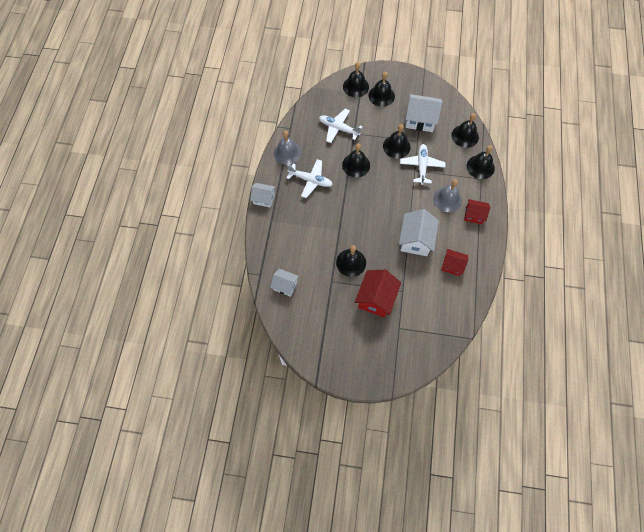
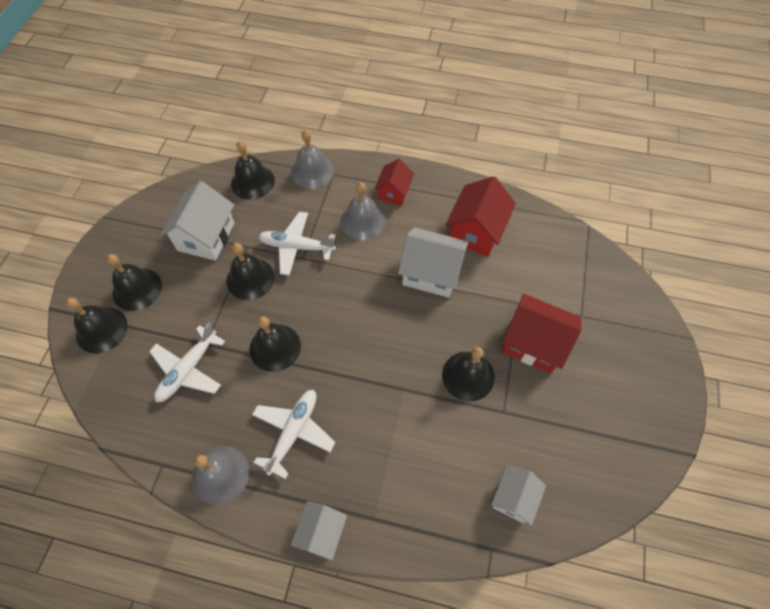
camera: 85 degrees left, 5 degrees down
red house [441,249,468,276] -> red house [445,176,516,256], size x1.63
black bell [467,145,495,179] -> grey bell [291,130,334,189]

